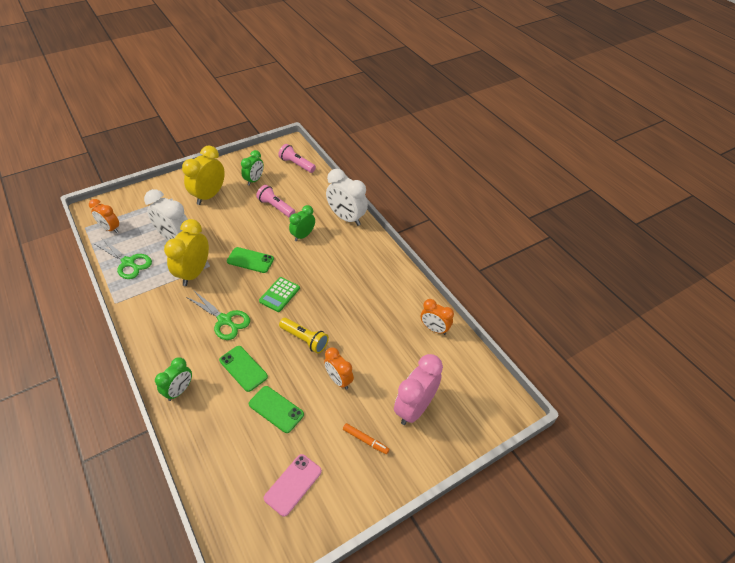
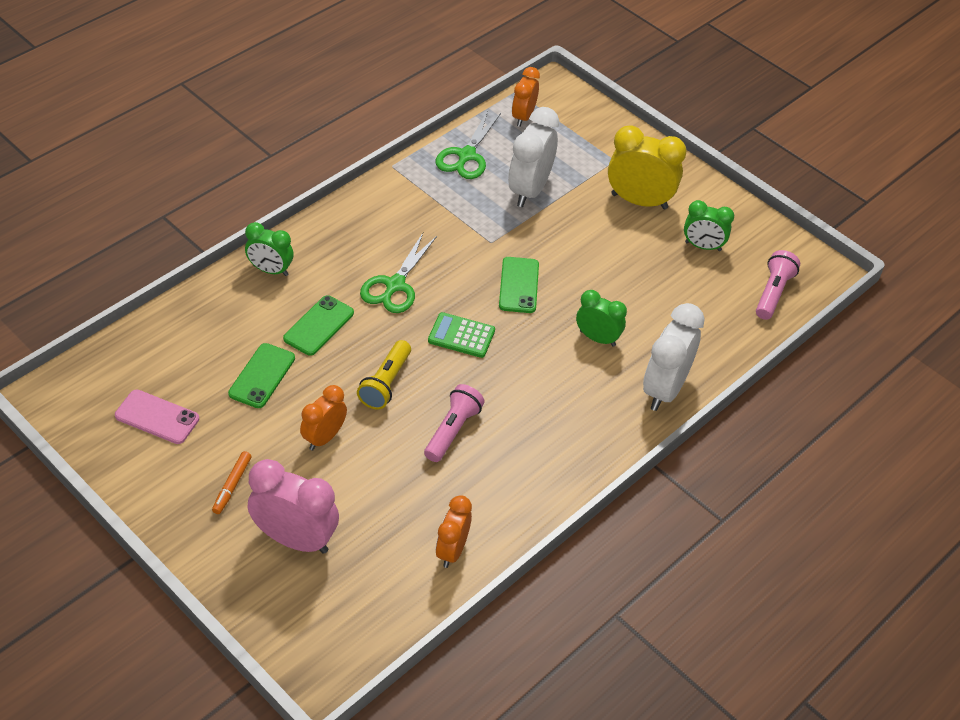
camera: 75 degrees right, 0 degrees up
yellow clock [164,219,209,286] -> none
pink flashlight [256,185,295,218] -> pink flashlight moved to [424,384,485,462]

